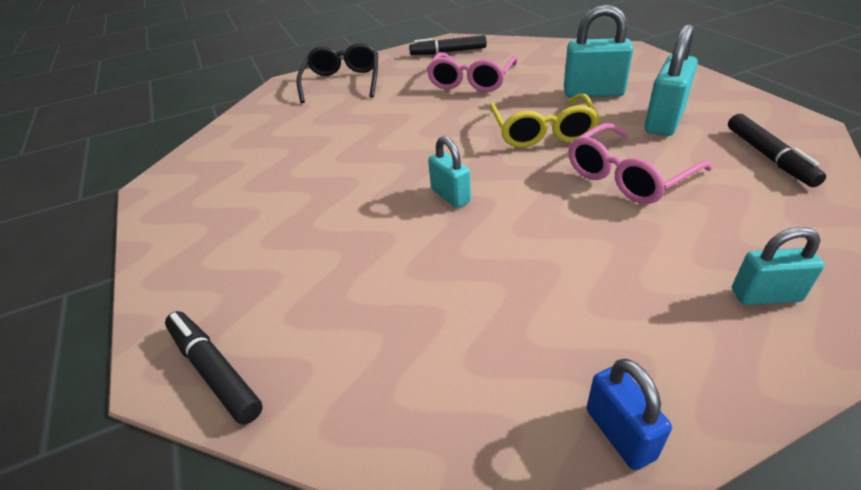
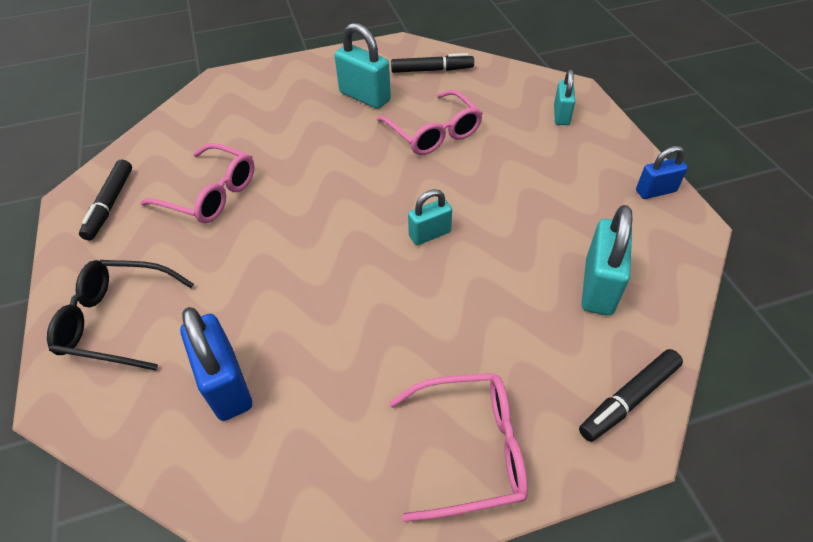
camera: 85 degrees left, 10 degrees up
yellow glasses [489,94,600,148] -> none
turquoise padlock [564,4,633,97] -> turquoise padlock moved to [582,205,633,315]
none -> blue padlock [180,307,252,421]
none -> pink glasses [389,373,528,522]

